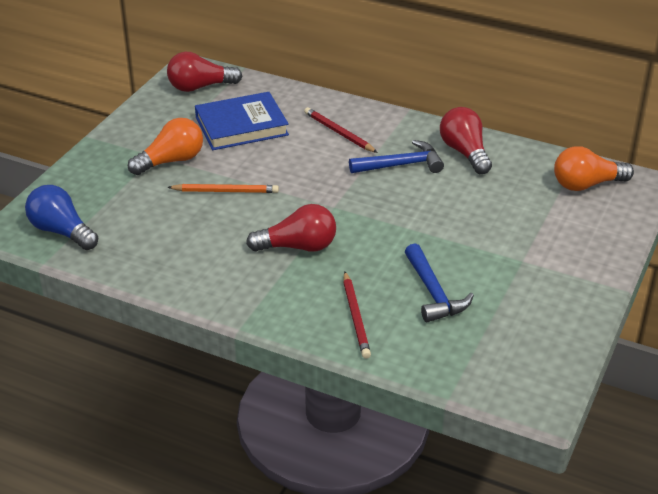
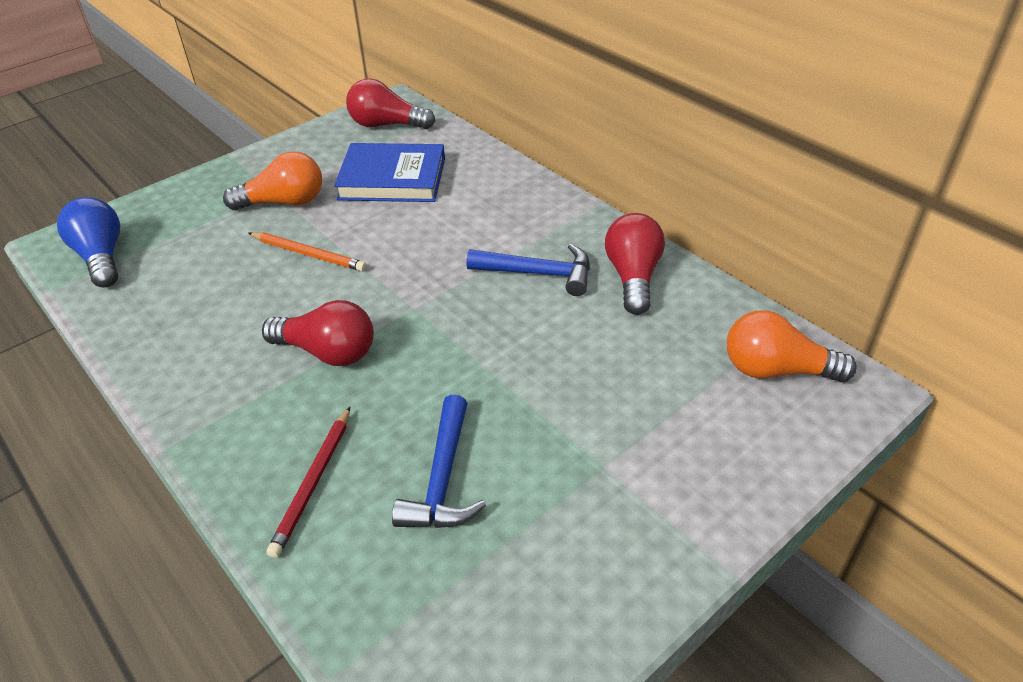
camera: 25 degrees right, 5 degrees up
red pencil [304,107,378,153] -> none

